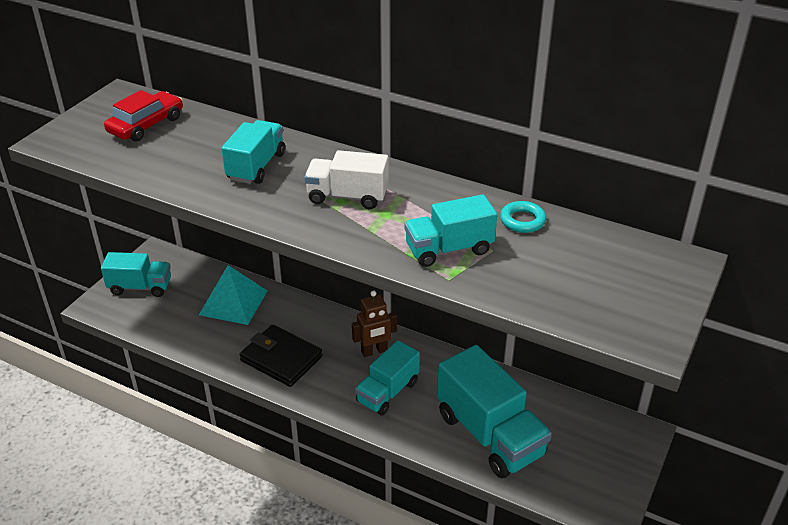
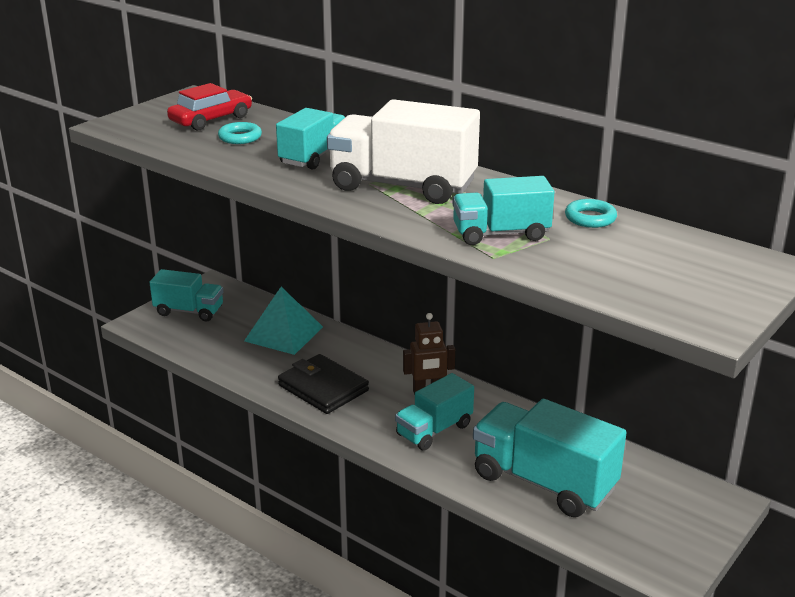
camera: 10 degrees right, 10 degrees down
white truck [304,150,388,209] -> white truck [327,99,480,204], size x1.64
turquoise truck [437,345,552,478] -> turquoise truck turned 150 degrees clockwise [473,399,627,517]
none -> turquoise ring [218,122,262,144]

